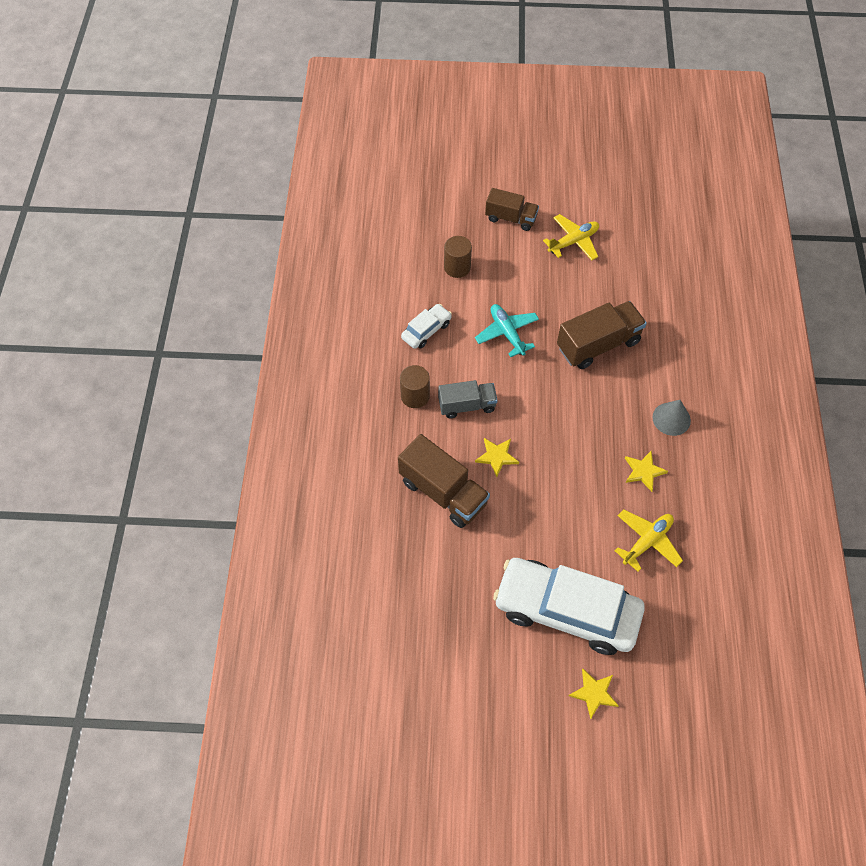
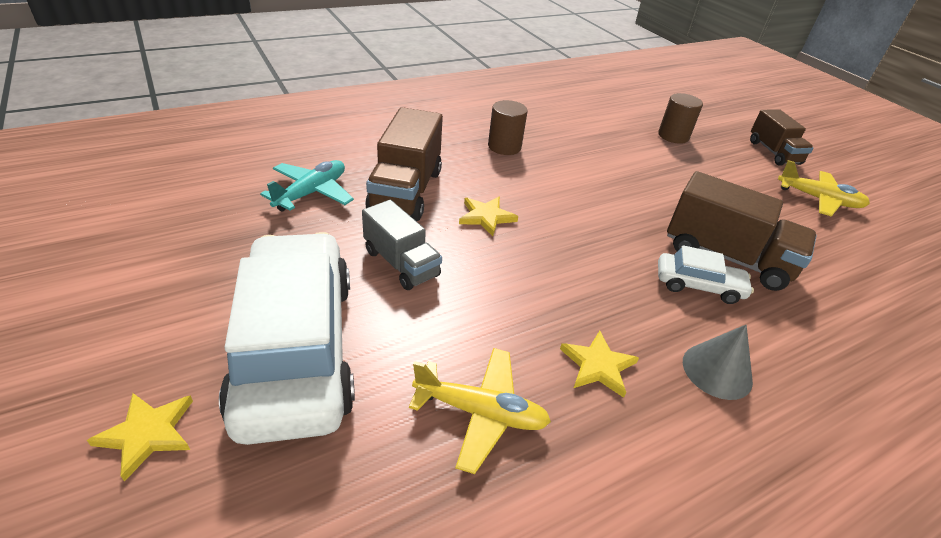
camera: 55 degrees right, 20 degrees down
white car [401,304,452,349] -> white car moved to [658,245,754,304]
grey truck [438,380,497,418] -> grey truck moved to [362,200,442,290]
turquoise plane [475,304,539,357] -> turquoise plane moved to [260,160,354,211]

